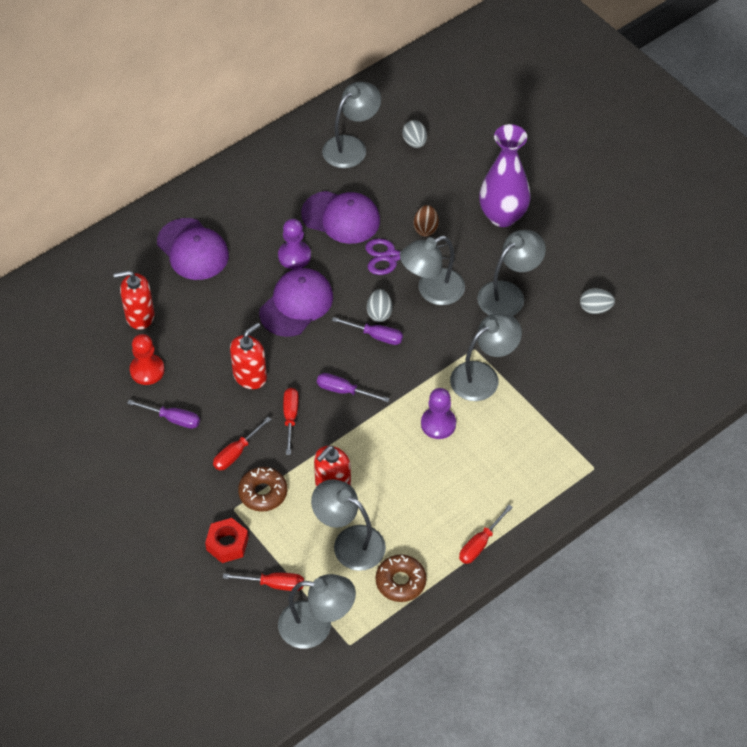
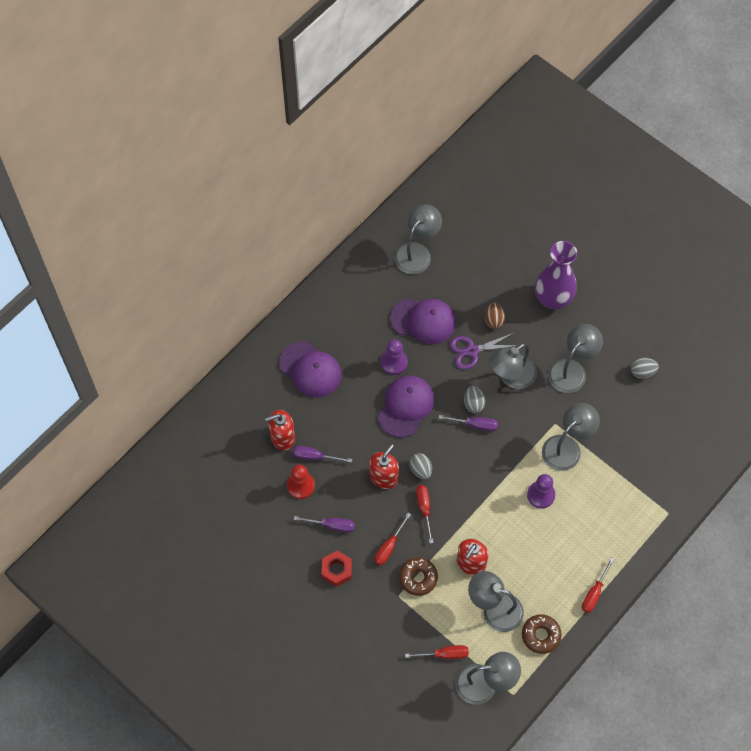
camera: 10 degrees left, 10 degrees up
red nut [205,518,249,563] -> red nut moved to [322,551,352,587]
purple screwdriver [317,373,390,402] -> purple screwdriver moved to [292,446,352,463]
grey egg [402,120,427,148] -> grey egg moved to [409,453,432,479]

